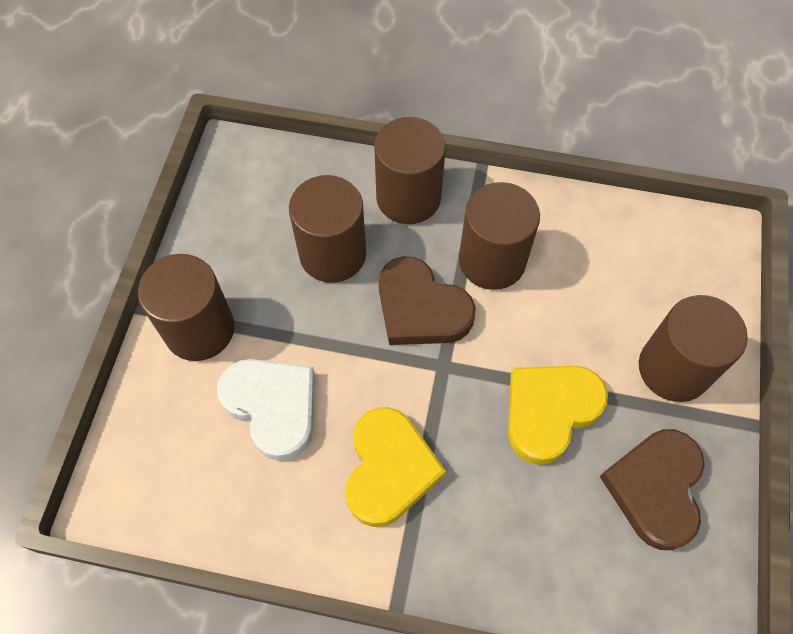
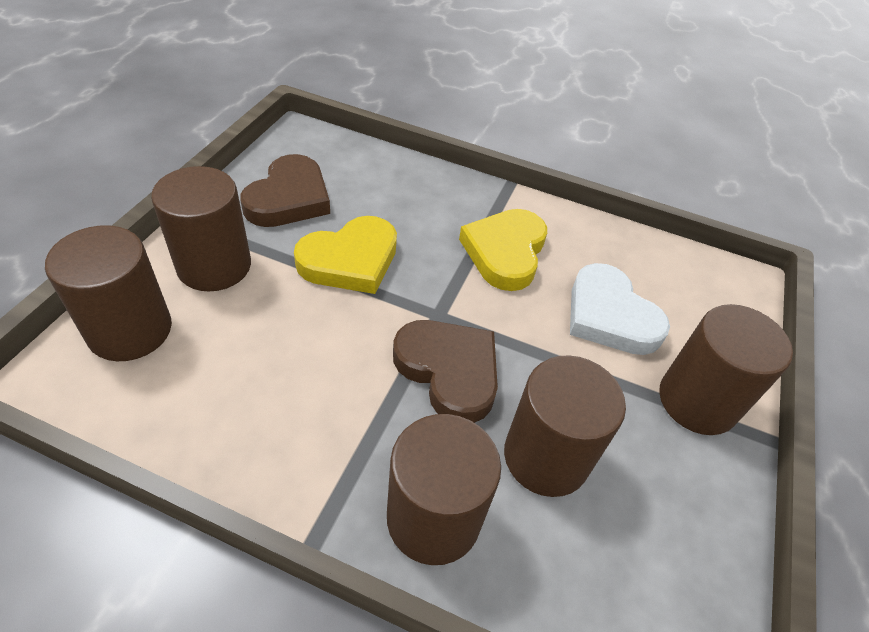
camera: 175 degrees left, 15 degrees down
brown cylinder [459,182,540,290] -> brown cylinder moved to [45,225,172,361]

